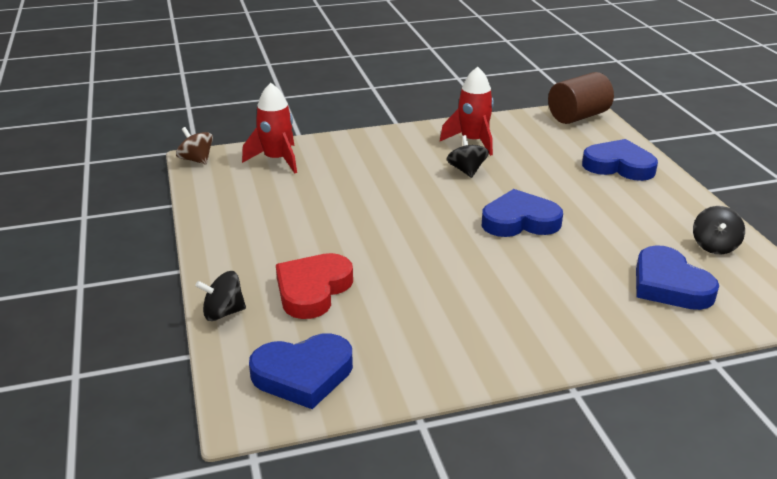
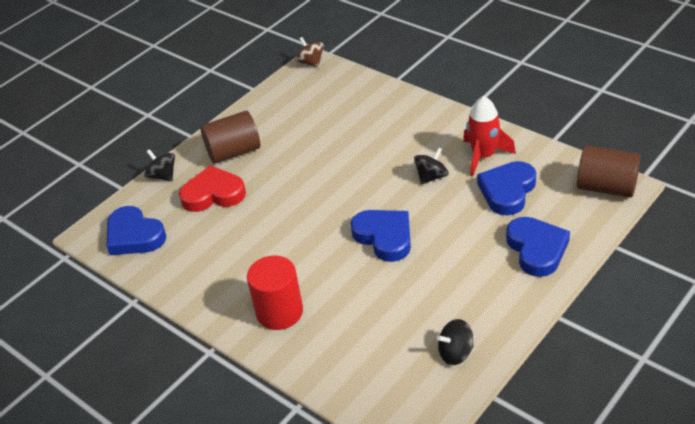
camera: 60 degrees right, 10 degrees up
brown spinning top [176,127,213,164] -> brown spinning top turned 45 degrees counterclockwise [295,37,324,68]
red rocket [242,83,297,173] -> none
blue heart [636,245,719,310] -> blue heart moved to [477,161,536,215]
none -> brown cylinder [200,111,260,163]
none -> red cylinder [247,255,303,330]

